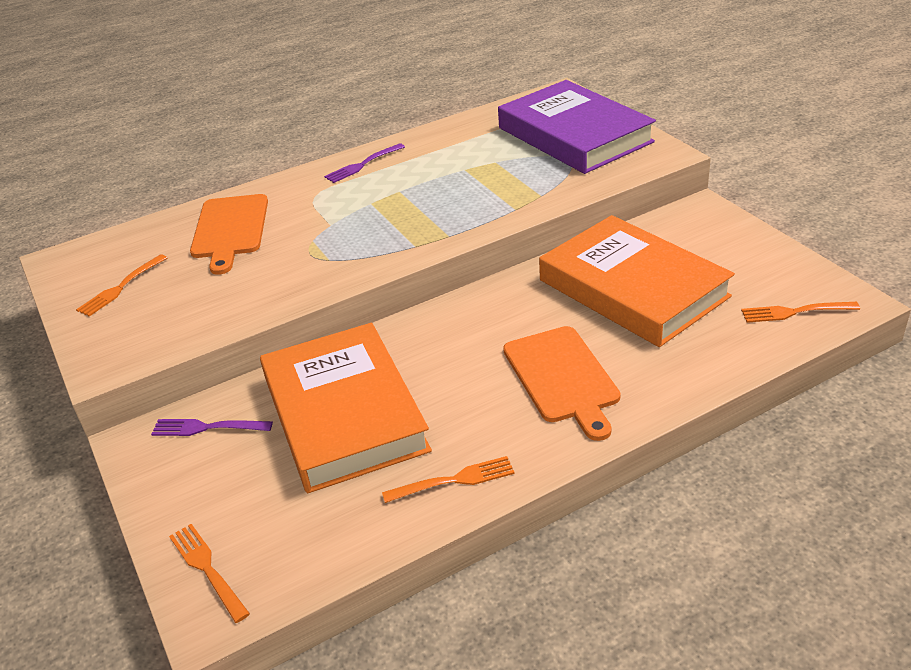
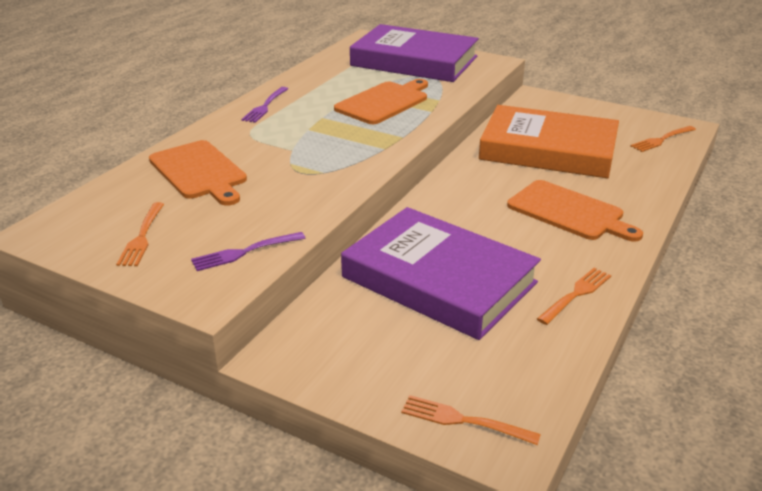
camera: 35 degrees left, 5 degrees down
purple fork [151,419,273,436] -> purple fork moved to [191,232,305,271]
orange book [260,323,432,493] -> purple book [341,207,541,340]
none -> orange cutting board [334,79,428,124]

